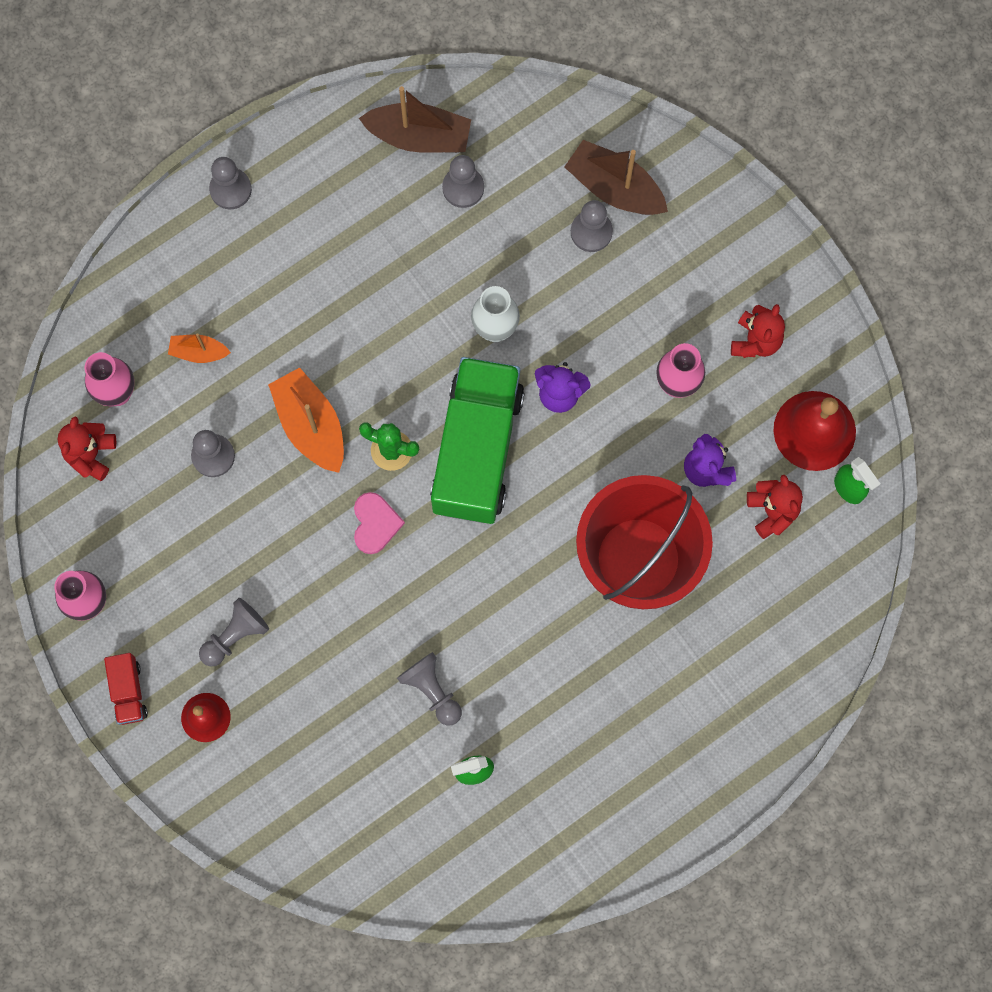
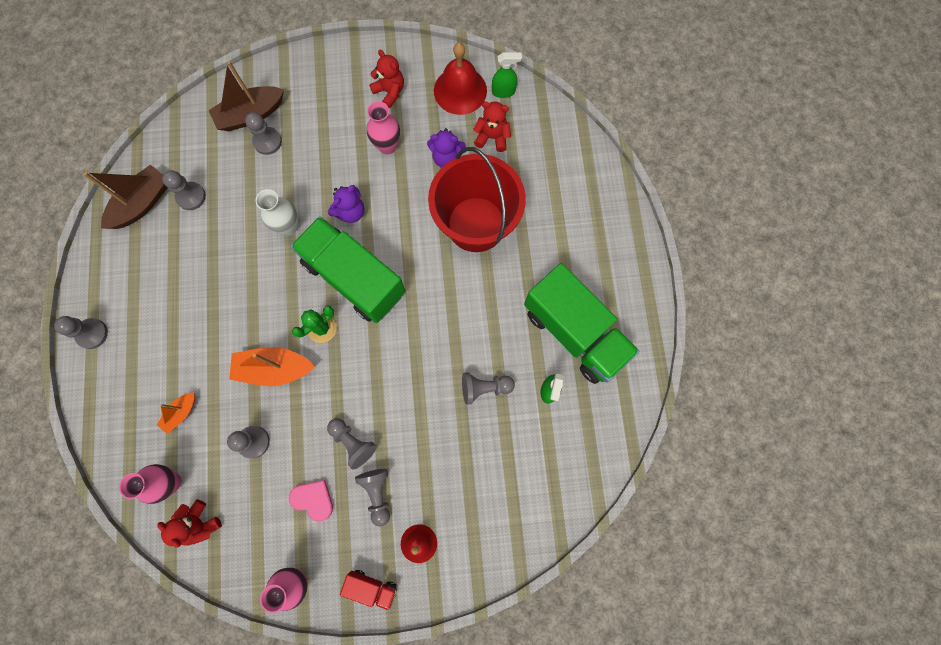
camera: 60 degrees left, 0 degrees up
pink heart [354,492,405,554] -> pink heart moved to [289,480,333,522]
none -> grey pawn [327,418,377,470]
none -> green truck [524,263,640,384]

